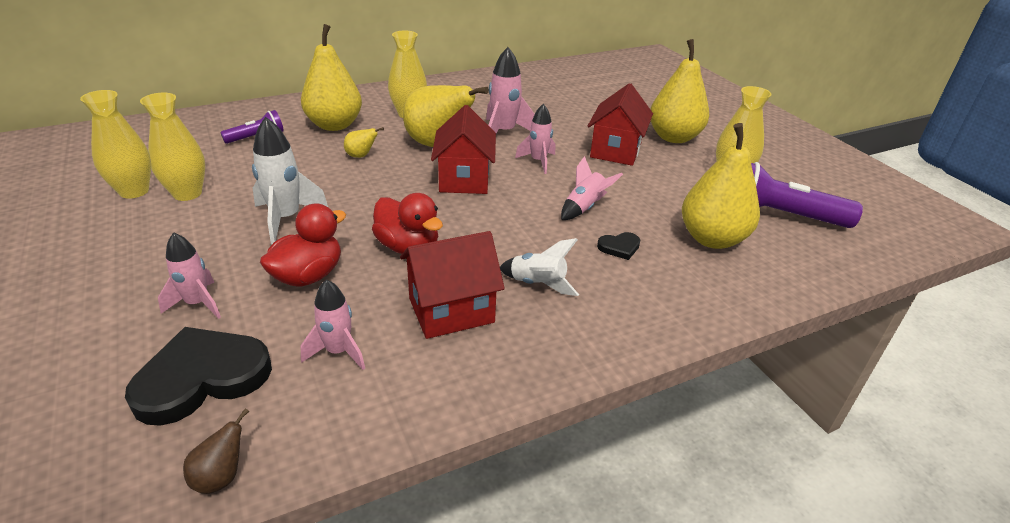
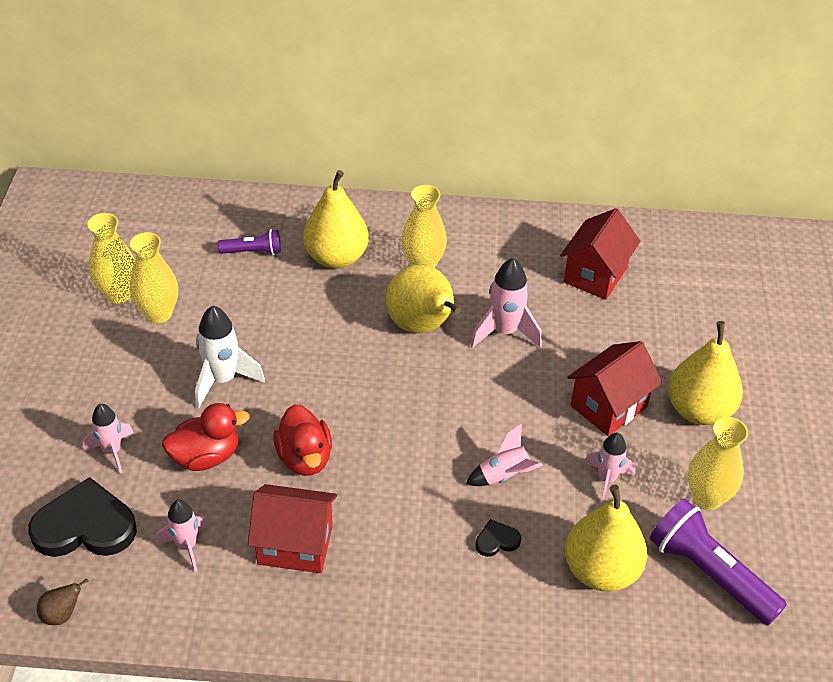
camera: 30 degrees right, 10 degrees up
yellow pear [344,127,384,158] -> none
red house [431,105,496,194] -> red house moved to [560,208,640,300]
white rocket [500,238,579,296] -> none
pink rocket [515,104,555,174] -> pink rocket moved to [584,433,635,503]
black heart [597,232,640,260] -> black heart turned 150 degrees clockwise [475,519,521,557]

